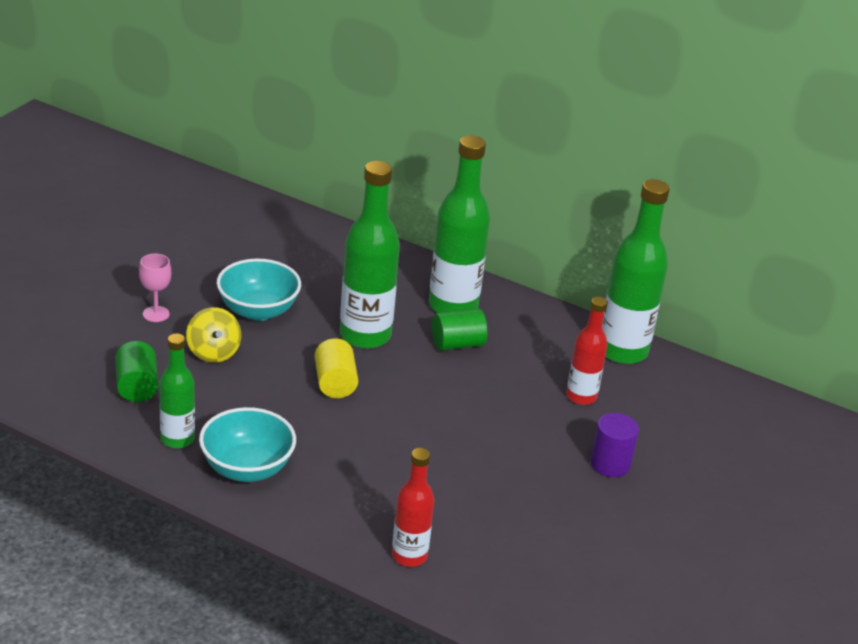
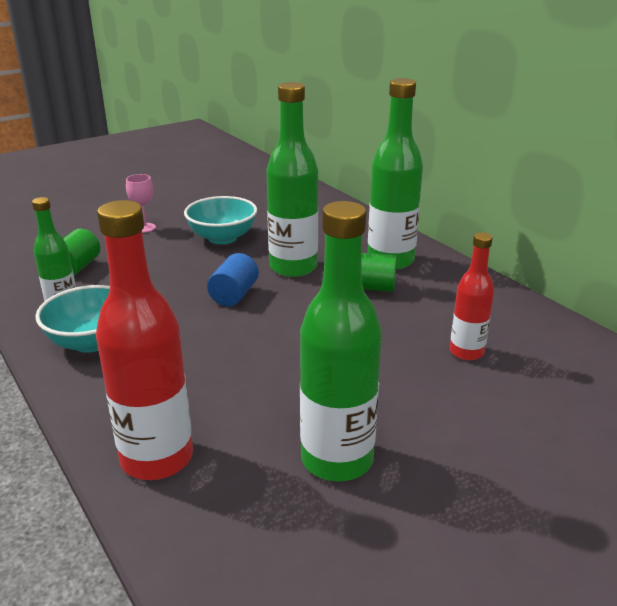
camera: 30 degrees right, 5 degrees down
yellow spinning top [186,307,241,363] -> none
yellow cylinder [315,338,358,398] -> blue cylinder [207,253,259,306]
red bottle [392,448,435,567] -> red bottle [96,200,193,480], size x1.71
purple cylinder [590,413,639,477] -> none
green bottle [602,179,670,364] -> green bottle moved to [300,201,382,481]

